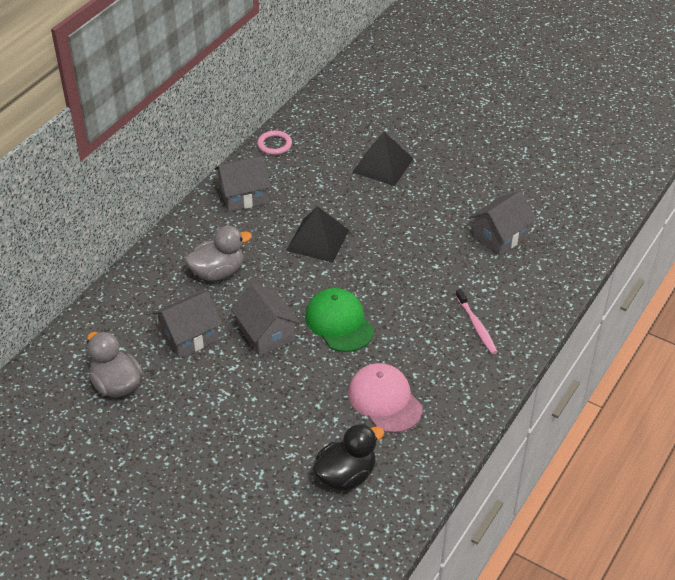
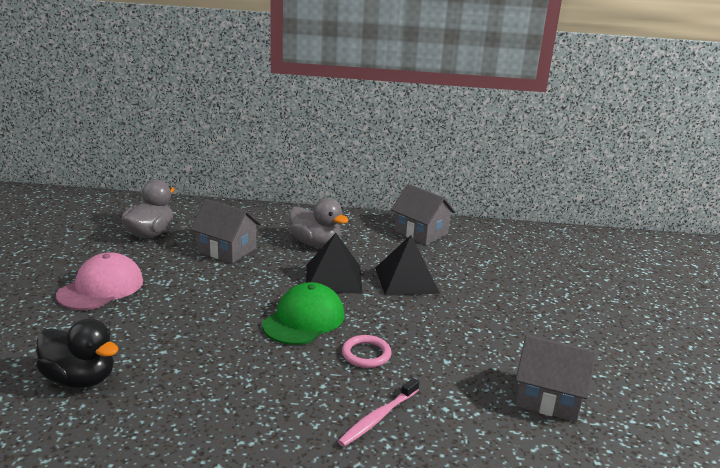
camera: 60 degrees right, 20 degrees down
grey house [231,283,300,356] -> none
pink ring [257,131,292,155] -> pink ring moved to [342,335,391,368]
pink cap [348,363,423,433] -> pink cap moved to [56,252,143,310]
black pyramid [352,132,414,186] -> black pyramid moved to [306,233,362,293]

